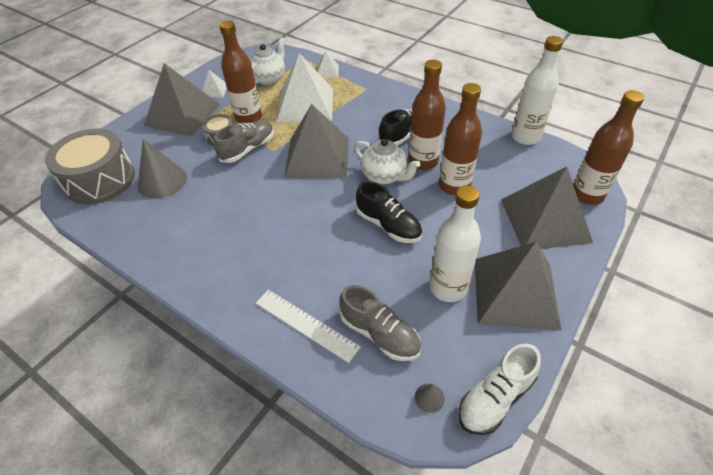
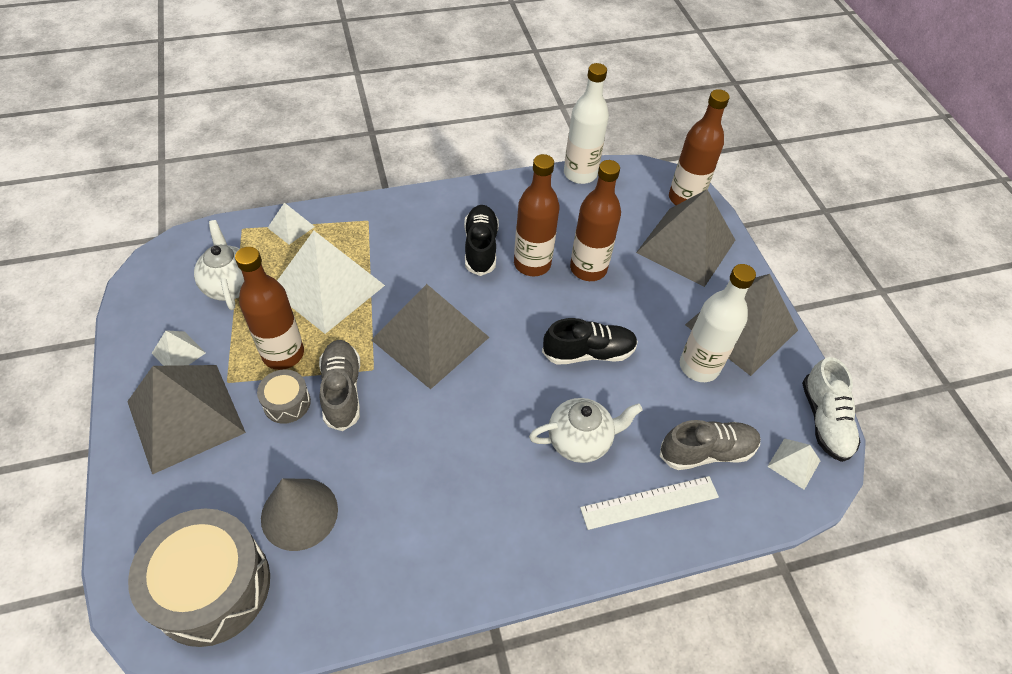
camera: 55 degrees left, 5 degrees up
white teapot [354,138,421,185] -> white teapot moved to [529,398,643,463]
grey cone [415,384,445,413] -> white pyramid [767,438,821,490]

